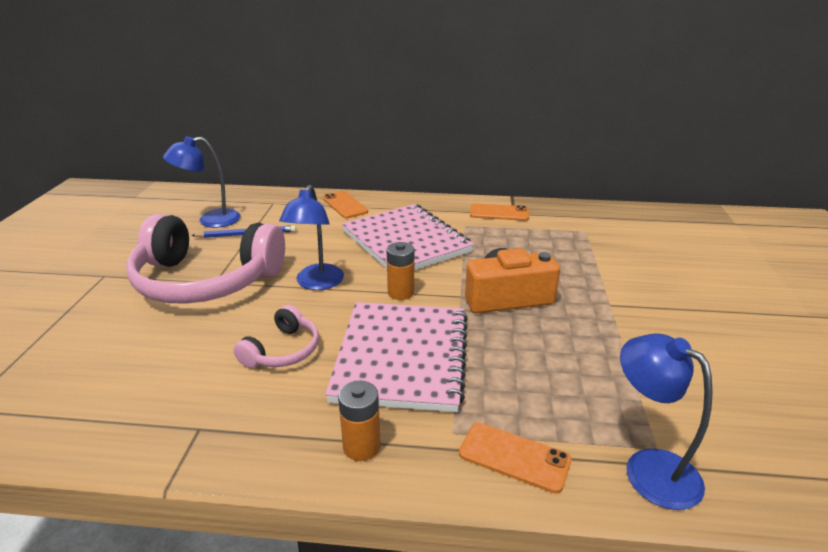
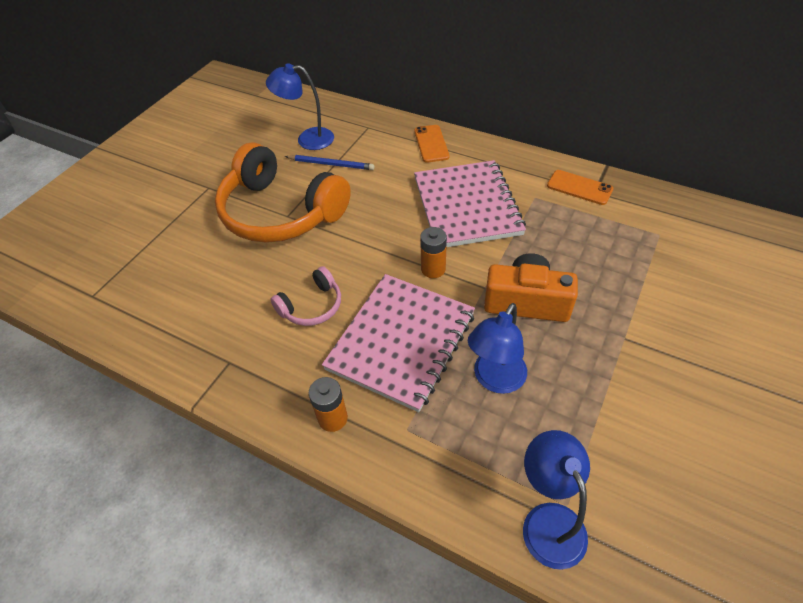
camera: 25 degrees right, 20 degrees up
pink headphones [126,214,285,304] -> orange headphones [215,142,351,243]
blue lamp [279,185,344,290] -> blue lamp moved to [468,303,527,394]
orange phone [459,422,571,494] -> none

